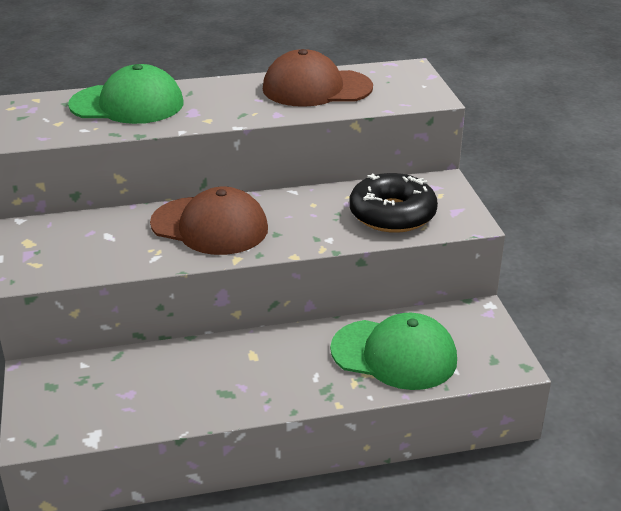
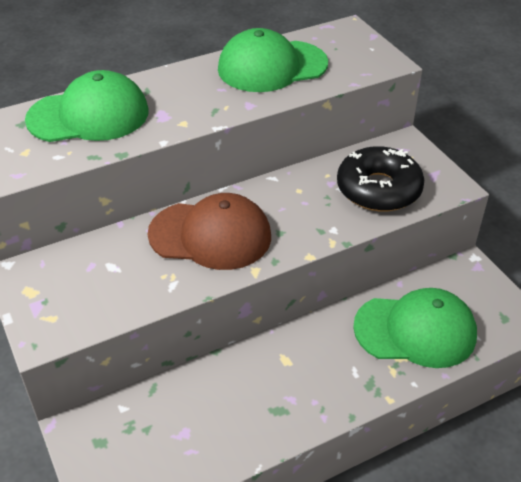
camera: 15 degrees left, 10 degrees up
brown cap [263,49,373,107] -> green cap [218,28,328,92]

